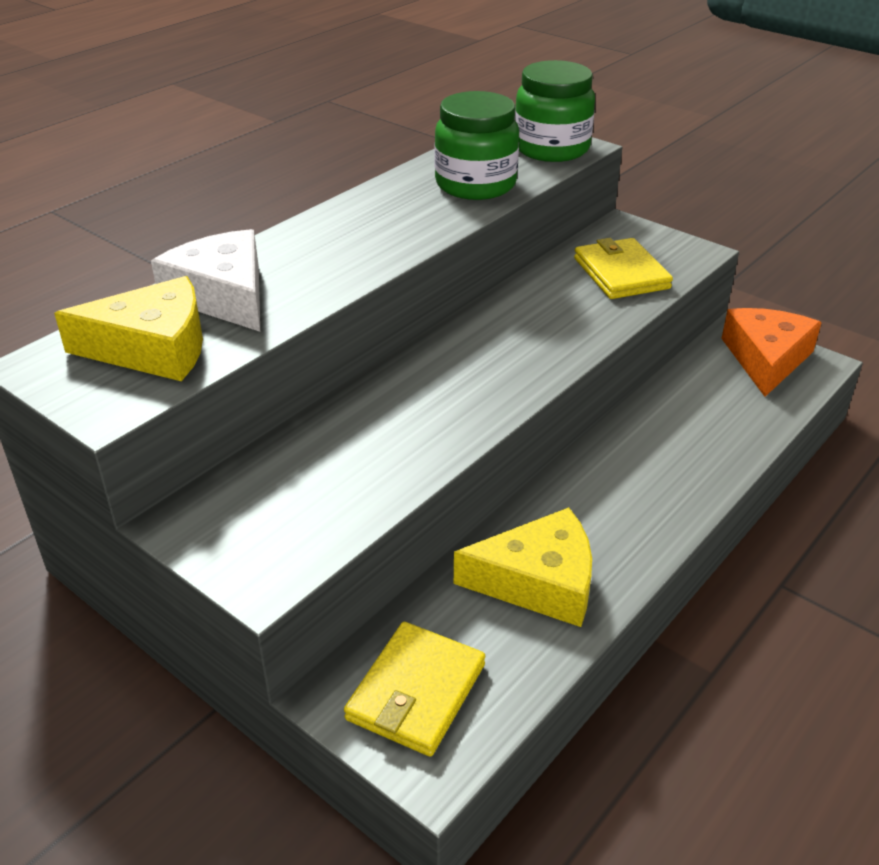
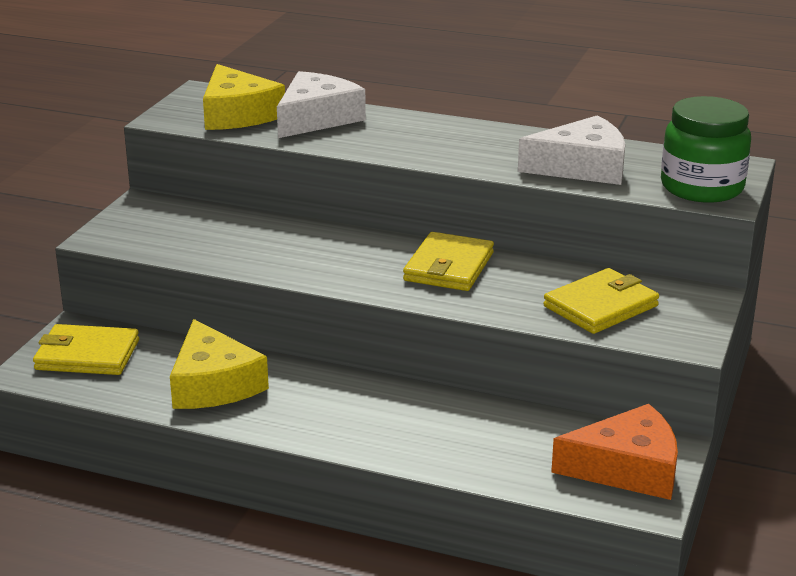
camera: 70 degrees right, 10 degrees down
green jar [434,91,519,200] -> white cheese [518,115,625,185]
none -> yellow wallet [403,232,494,291]

